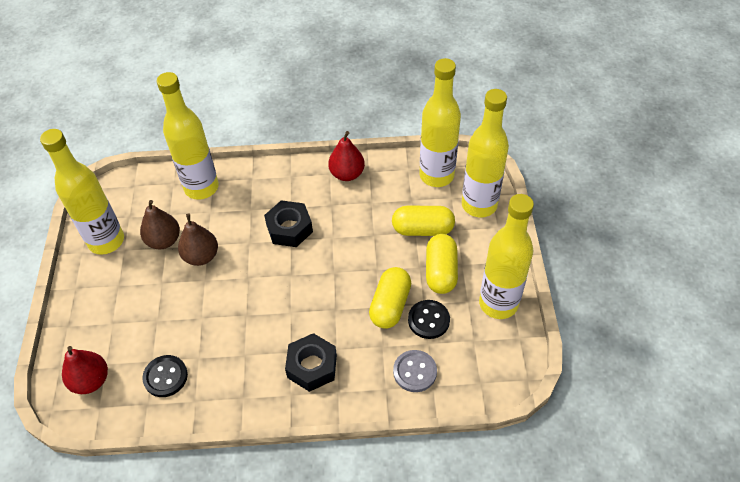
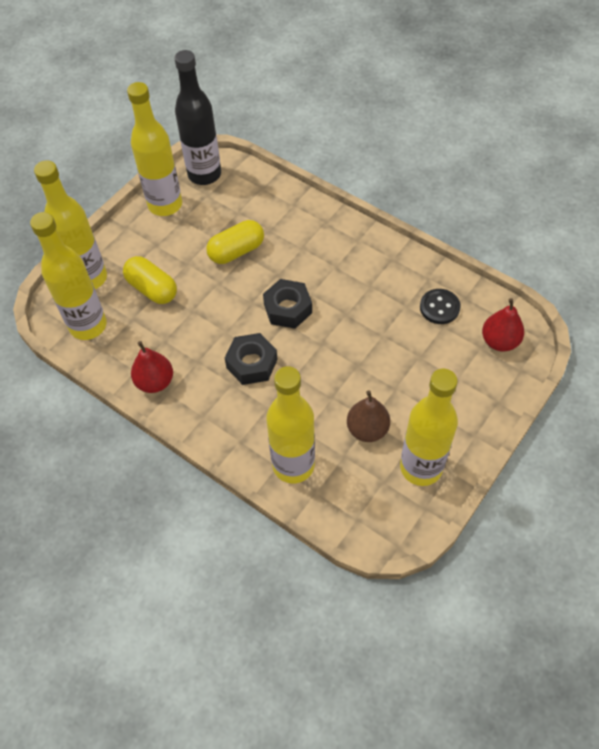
camera: 140 degrees left, 5 degrees up
brown pear [178,214,218,266] -> none
black nut [285,333,337,392] -> black nut moved to [263,279,312,329]
grey button [393,350,437,392] -> none
black button [408,300,450,339] -> none
yellow capsule [426,234,458,294] -> none
none -> black bottle [174,50,221,185]

